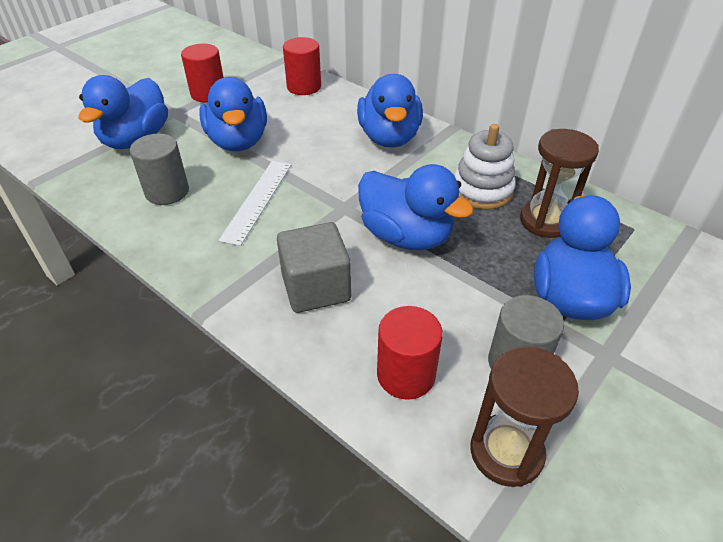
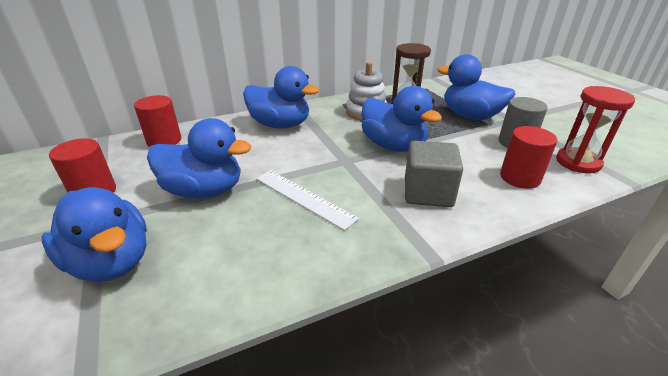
camera: 65 degrees left, 10 degrees down
grey cylinder [130,134,189,205] -> none
blue duck [358,164,474,250] -> blue duck turned 75 degrees clockwise [362,86,442,152]
brown hourglass [470,346,579,487] -> red hourglass [556,86,635,174]

